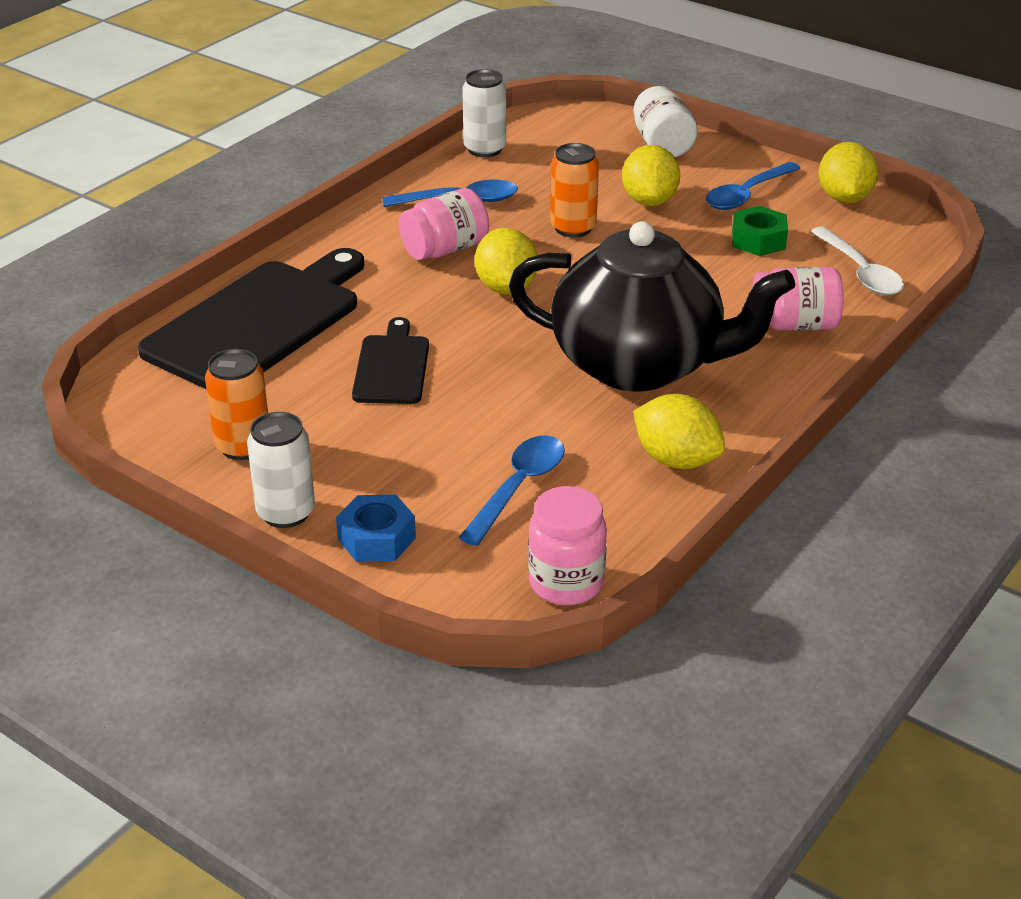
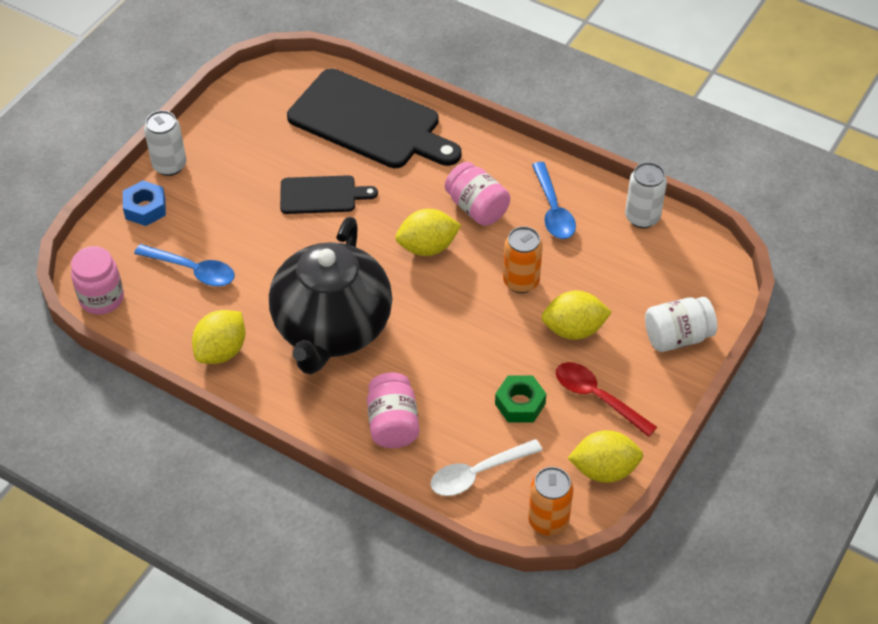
camera: 85 degrees right, 15 degrees up
orange can [205,349,268,460] -> orange can moved to [528,467,573,536]
blue spoon [706,162,801,210] -> red spoon [556,362,657,437]

